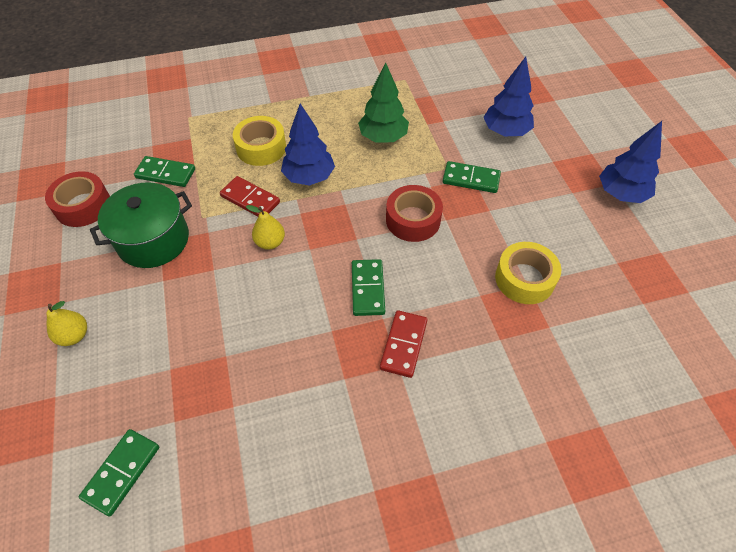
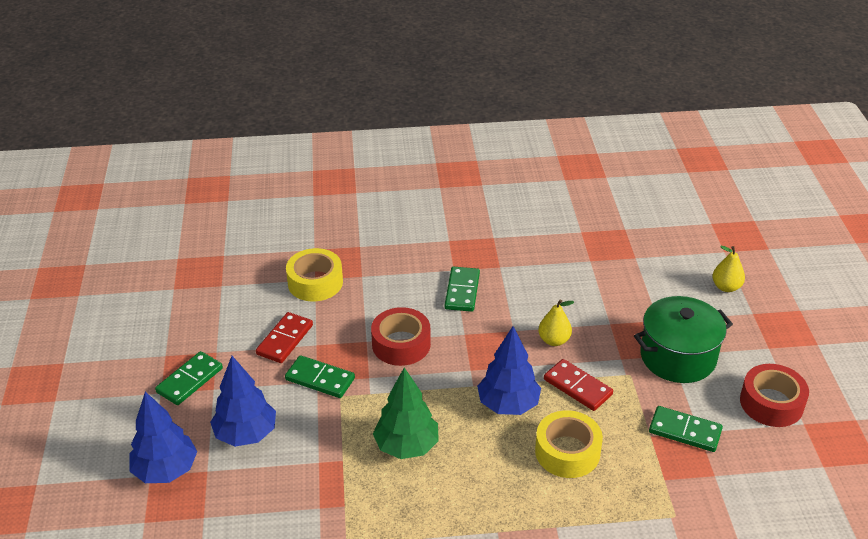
camera: 170 degrees left, 15 degrees down
green domino [79,429,159,517] -> green domino moved to [155,351,223,405]
red domino [380,310,427,378] -> red domino moved to [256,312,313,363]
blue tree [599,121,662,203] -> blue tree moved to [129,392,198,483]

